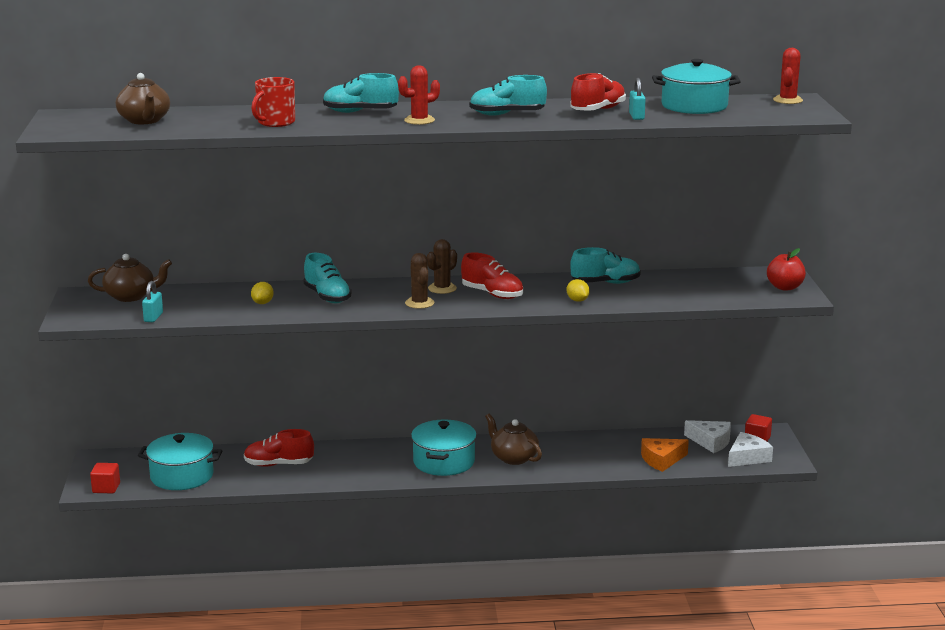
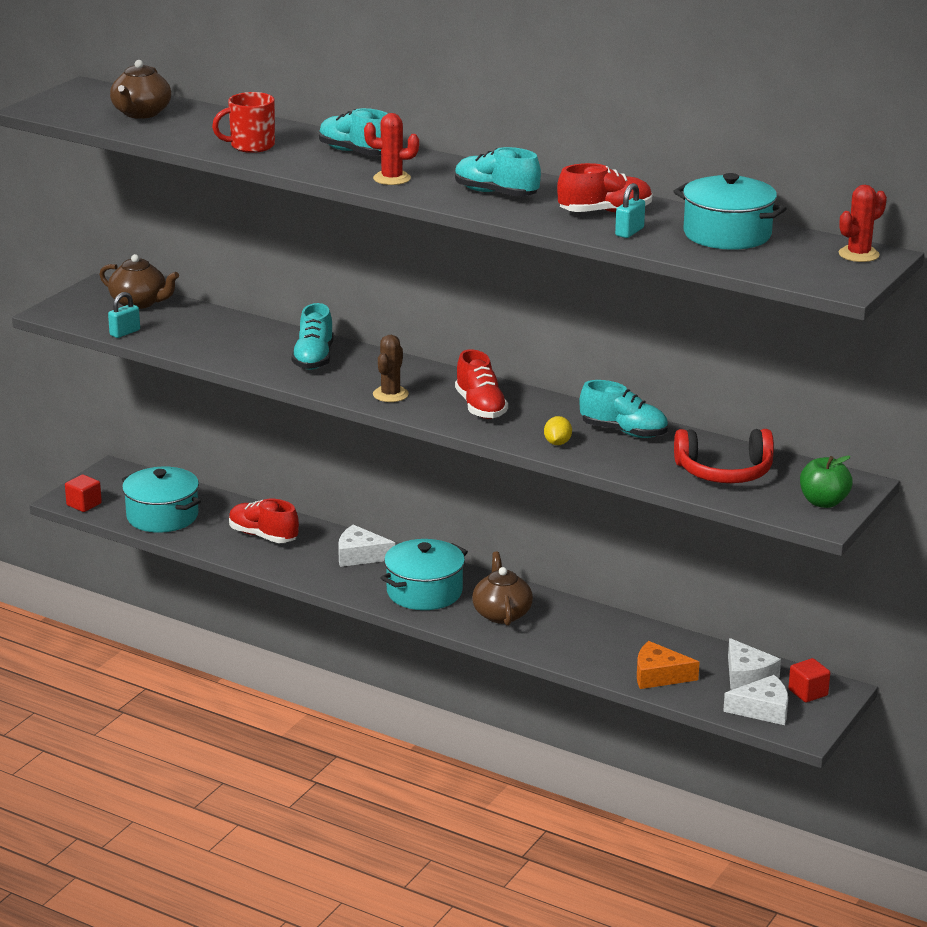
camera: 35 degrees right, 5 degrees up
yellow lemon [251,282,274,304] -> none
brown cactus [427,239,457,294] -> none
red apple [767,248,806,291] -> green apple [800,456,853,508]
none -> white cheese [338,525,395,567]
none -> red headphones [674,429,774,483]

